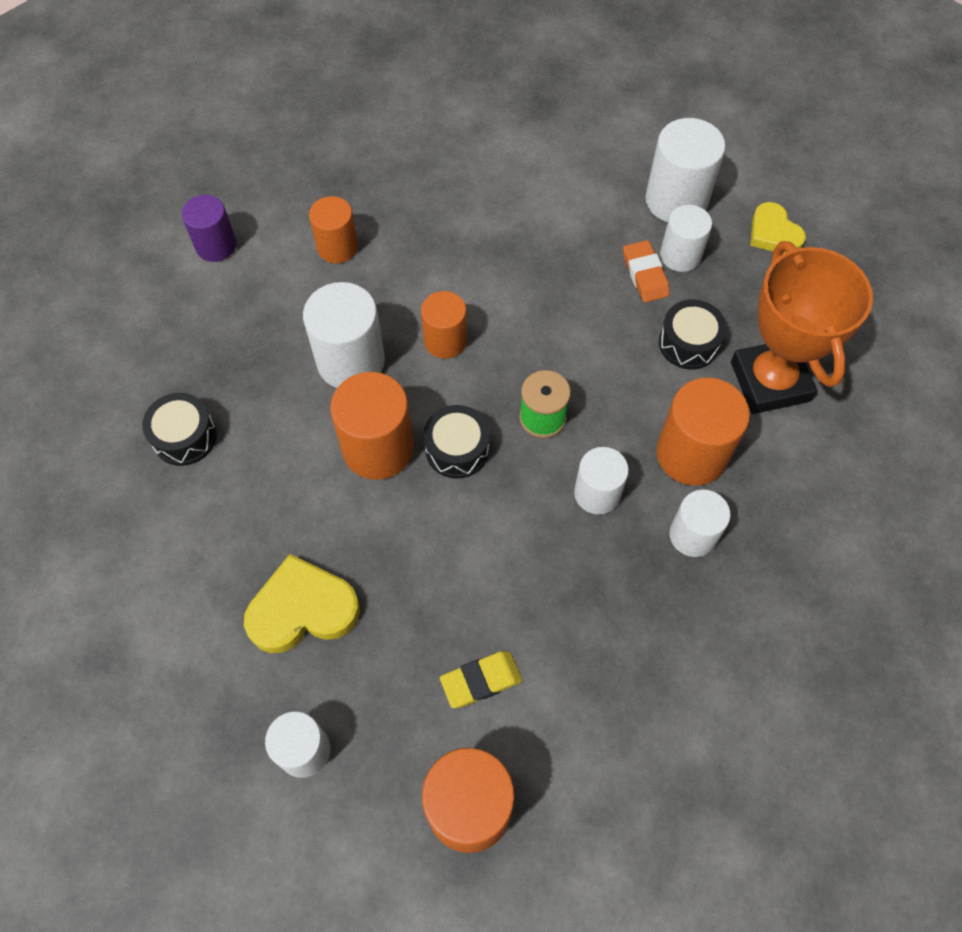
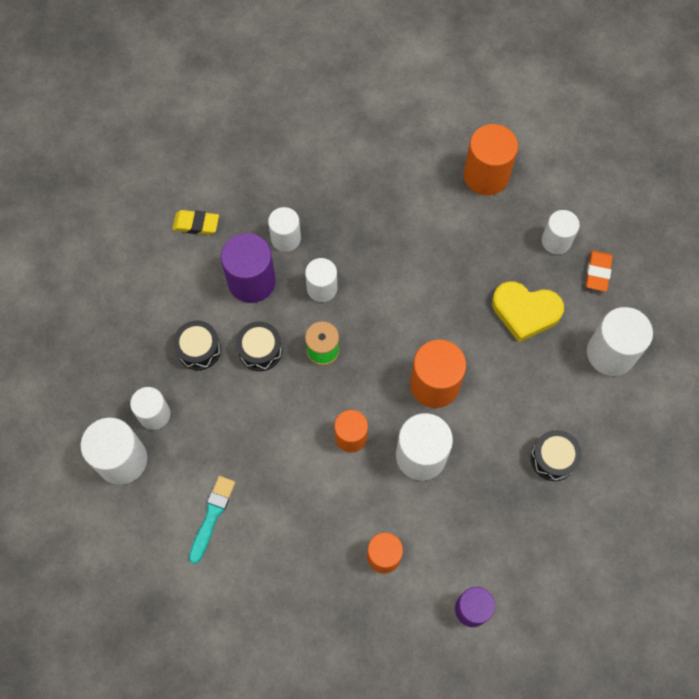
camera: 150 degrees left, 5 degrees up
black drum [424,405,490,479] -> black drum moved to [236,321,282,371]
yellow eraser [440,651,523,708] -> yellow eraser moved to [172,210,219,235]
orange eraser [623,240,670,302] -> orange eraser moved to [586,250,613,292]
orange cylinder [656,378,750,485] -> purple cylinder [221,233,276,303]
orange trophy [731,241,873,414] -> none
yellow heart [750,202,806,254] -> none
none -> turquoise brush [189,476,235,564]
none -> white cylinder [587,307,653,376]

